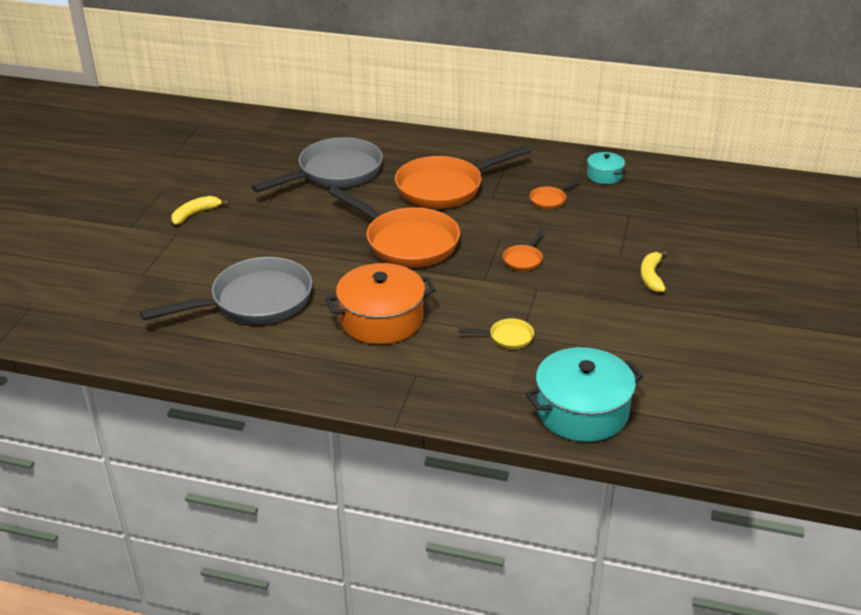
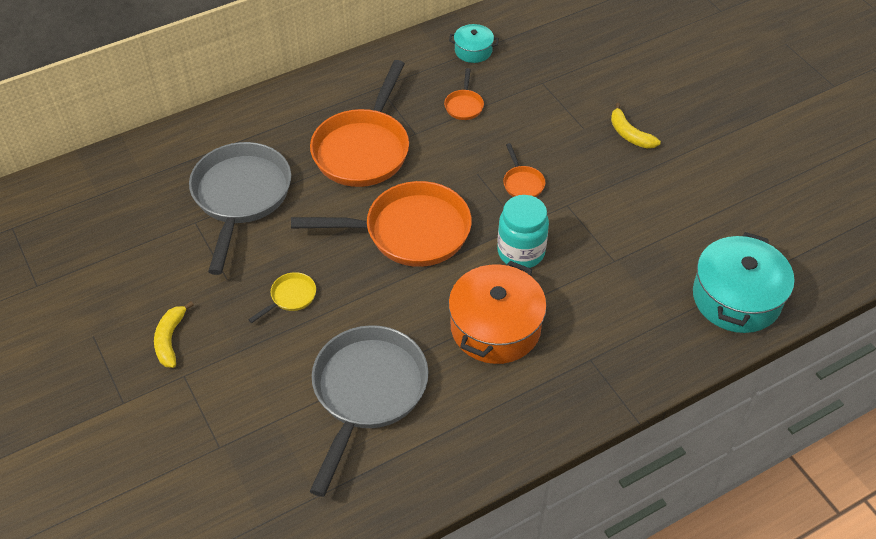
camera: 45 degrees left, 15 degrees up
yellow pan [459,318,534,349] -> yellow pan moved to [248,272,316,323]
none -> turquoise jar [497,195,549,268]

